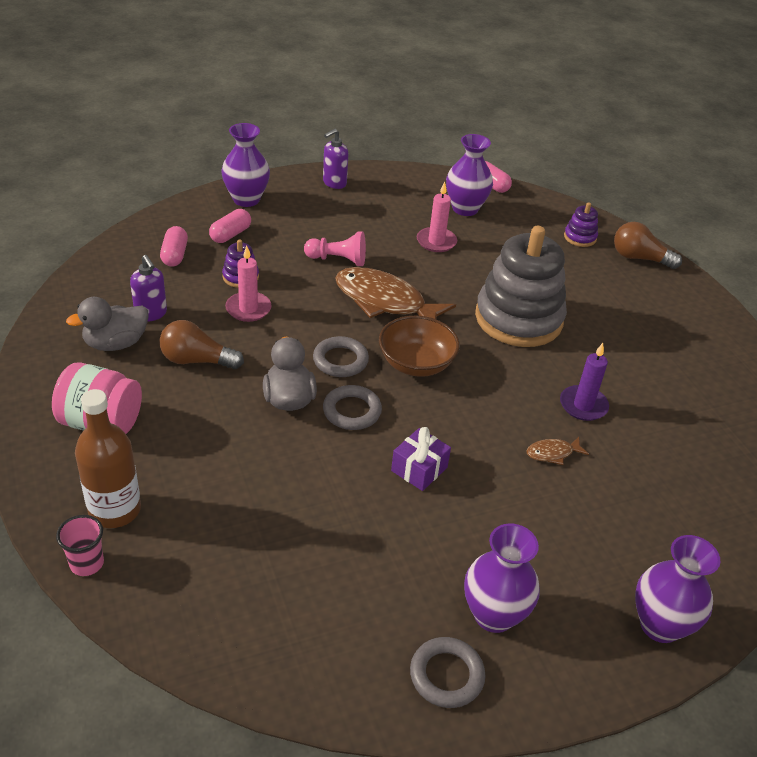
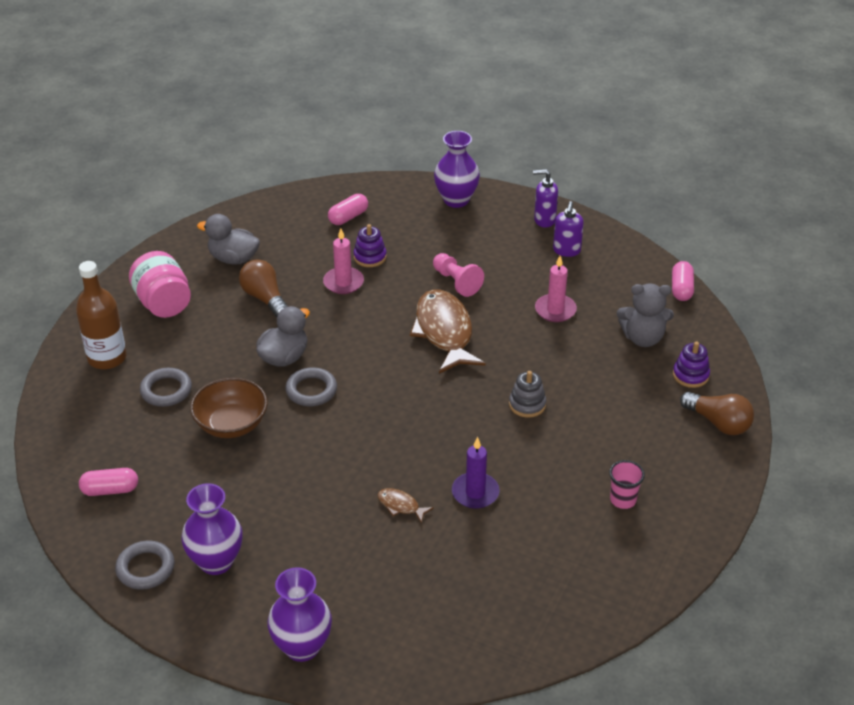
camera: 50 degrees right, 0 degrees up
pink cup [56,515,104,576] -> pink cup moved to [609,460,645,509]
purple soap dispenser [130,255,167,321] -> purple soap dispenser moved to [553,201,584,257]
pink capsule [209,209,251,243] -> pink capsule moved to [79,468,138,496]
grey ring [313,336,369,377] -> grey ring moved to [140,368,192,407]
brown bowl [379,316,460,377] -> brown bowl moved to [190,378,268,438]
purple gift [391,427,451,491] -> none
purple vase [446,134,493,216] -> none
grey stacking toy [475,226,567,347] -> grey stacking toy [509,371,546,418], size x0.42
brown light bulb [614,222,682,269] -> brown light bulb turned 150 degrees clockwise [680,392,754,435]
none -> grey teddy bear [617,283,674,347]

